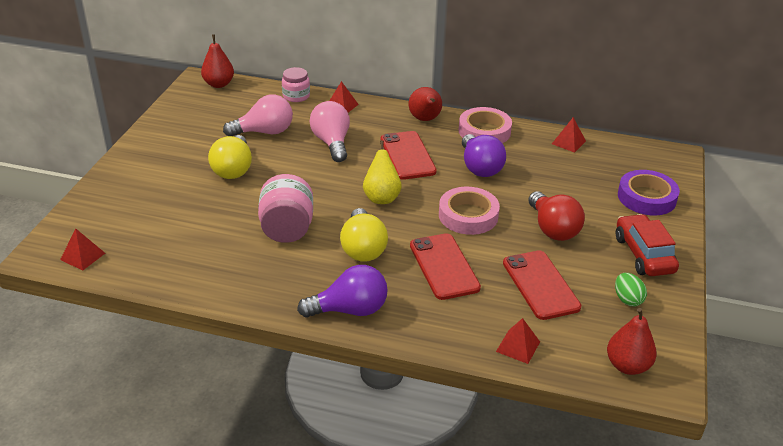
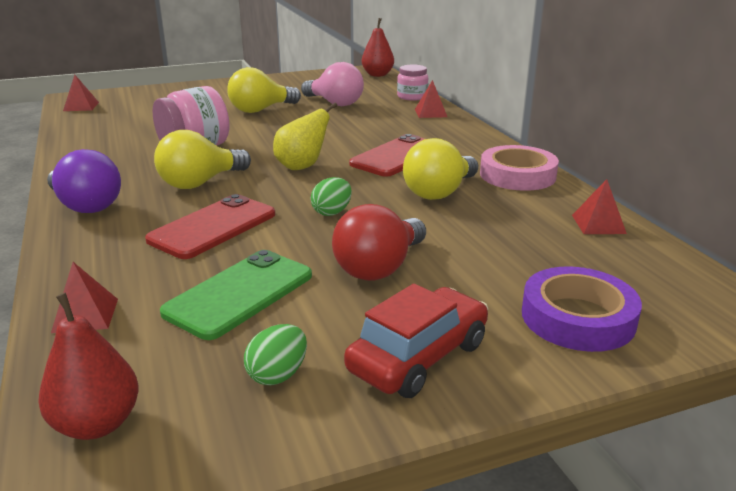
camera: 55 degrees right, 10 degrees down
pink light bulb [309,101,350,162] -> none
red pear [409,87,442,121] -> none
pink tape [439,187,500,235] -> green egg [311,177,352,216]
purple light bulb [462,134,506,177] -> yellow light bulb [403,138,478,200]
red phone [503,250,581,320] -> green phone [160,250,312,340]

